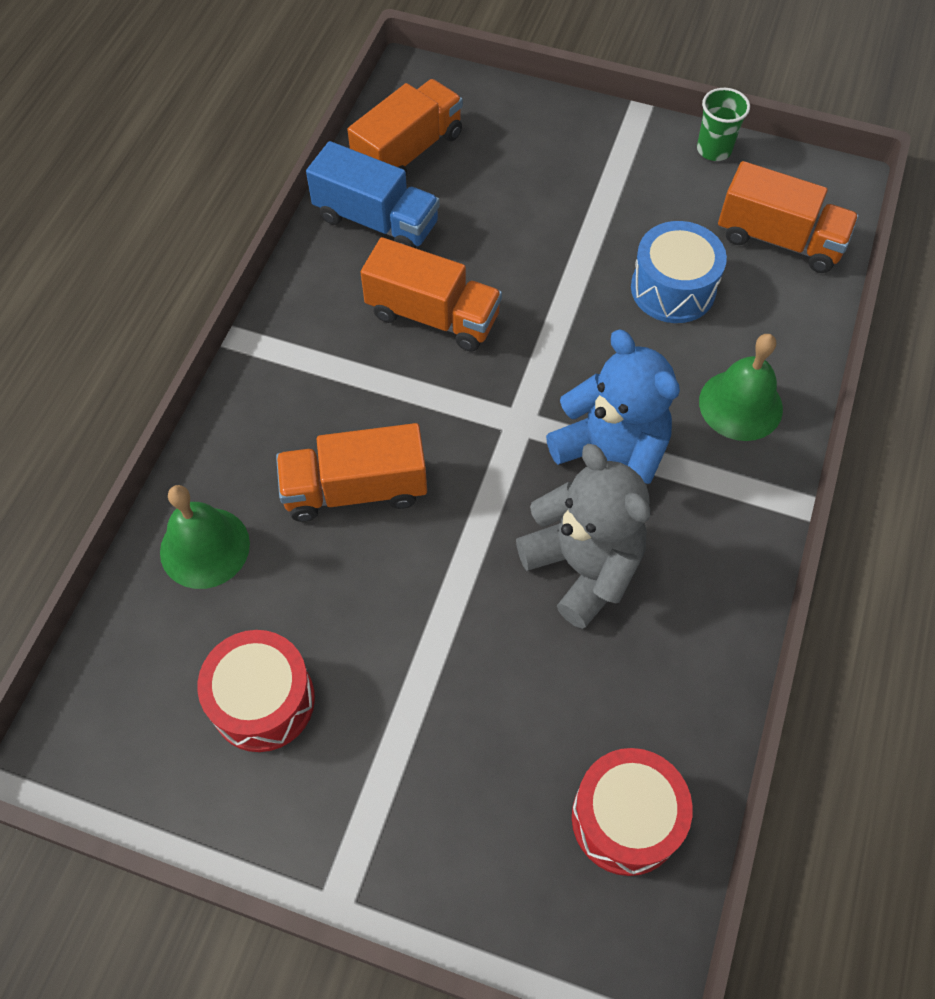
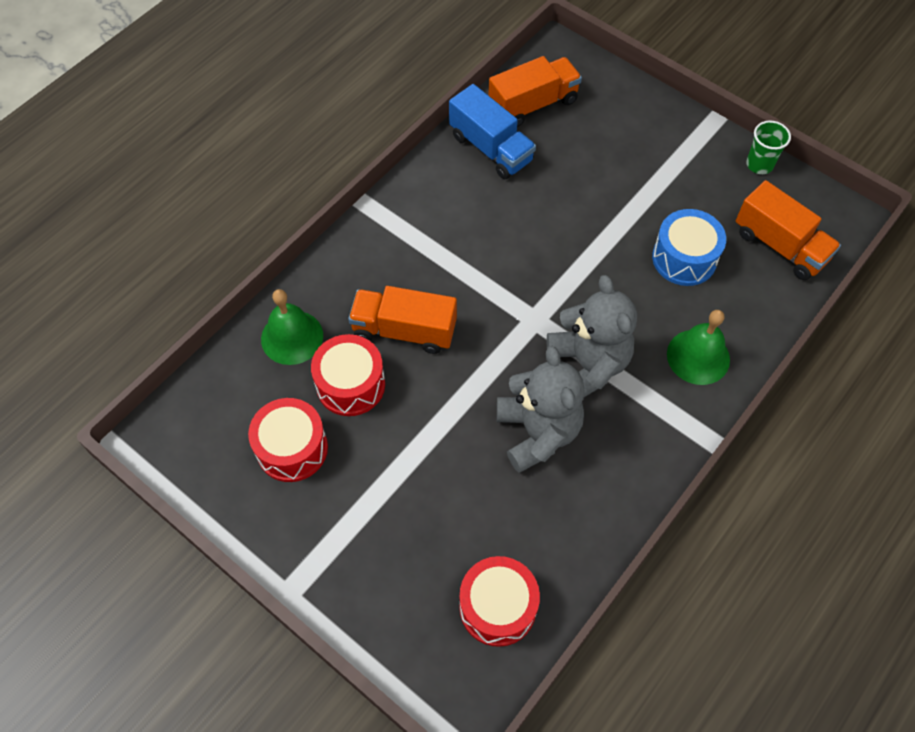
camera: 20 degrees right, 0 degrees up
orange truck [360,237,502,352] -> none
blue teddy bear [546,330,680,484] -> grey teddy bear [547,275,637,397]
none -> red drum [311,334,385,416]

